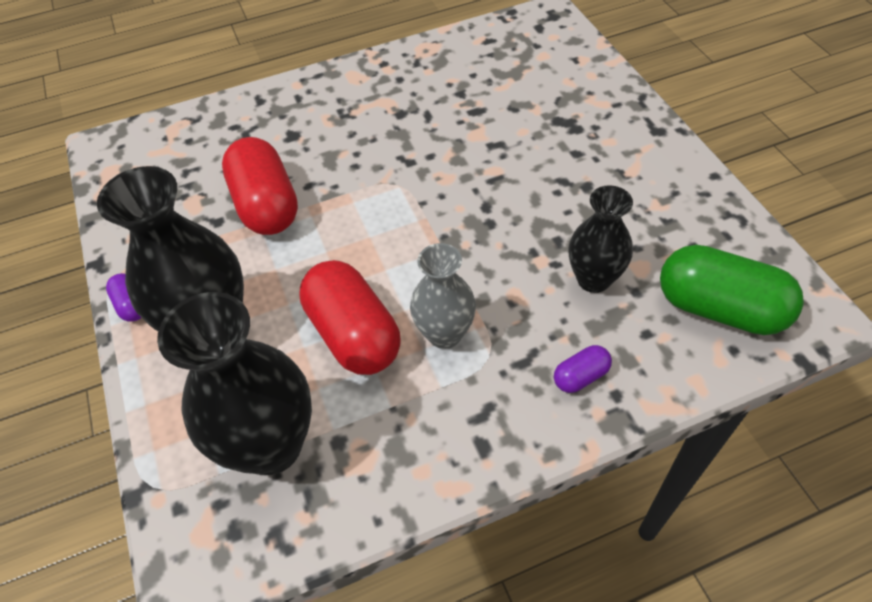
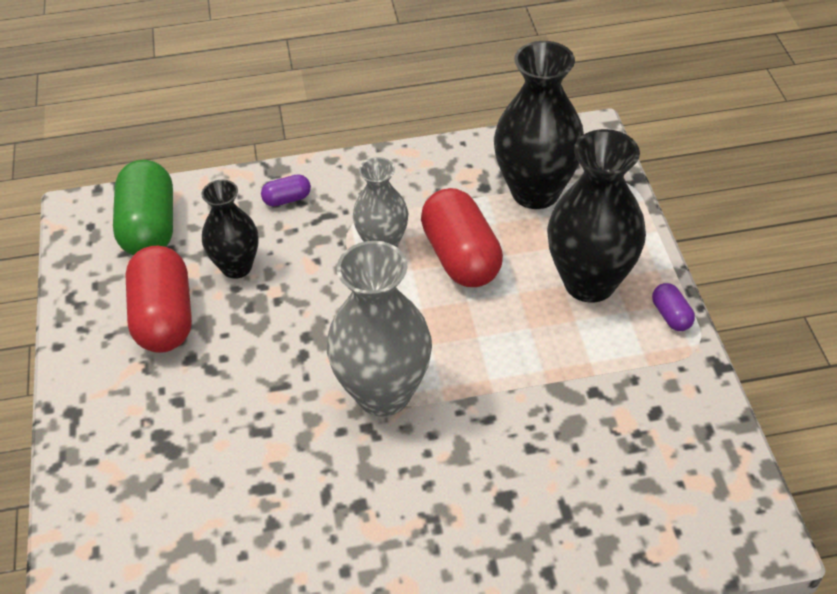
camera: 170 degrees left, 5 degrees down
red capsule [222,137,298,235] -> red capsule moved to [125,246,192,353]
green capsule [660,245,804,335] -> green capsule turned 45 degrees clockwise [113,160,173,255]
none -> grey vase [327,241,432,417]

